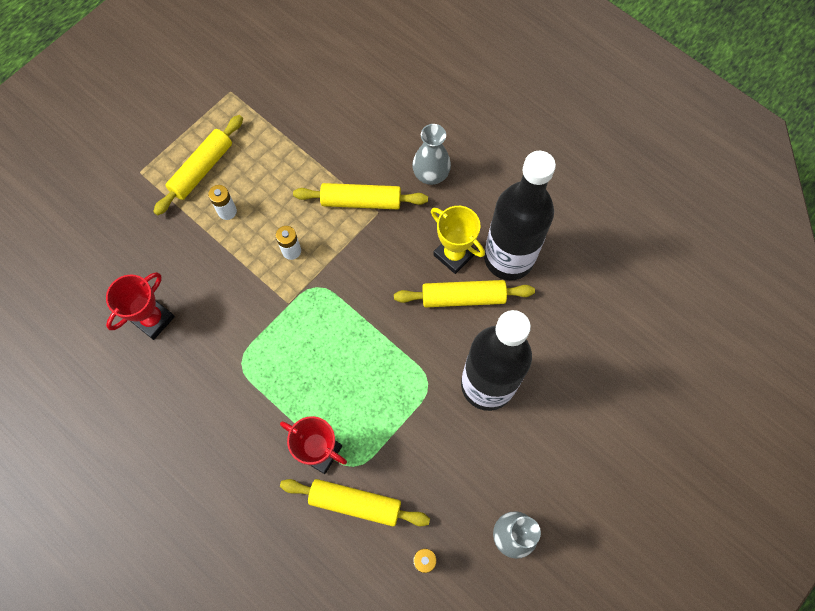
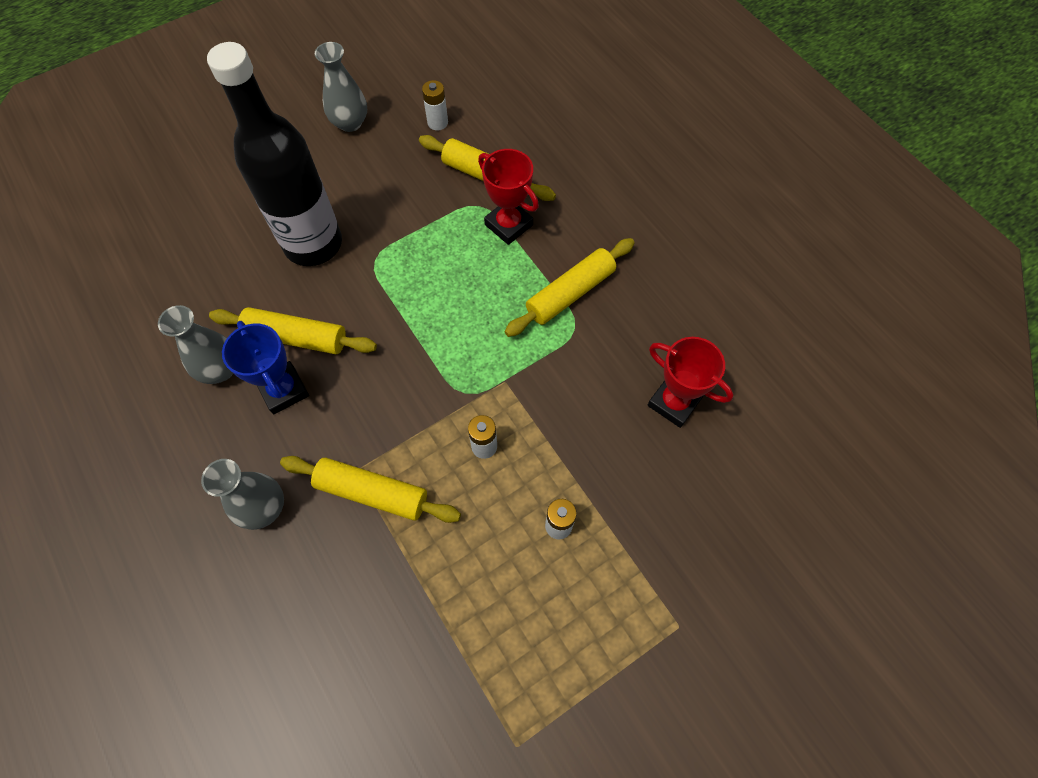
camera: 165 degrees left, 5 degrees down
red trophy [106,272,175,340] -> red trophy turned 75 degrees clockwise [648,337,733,428]
yellow rolling pin [153,115,243,215] -> yellow rolling pin moved to [505,238,635,337]
yellow trophy [431,206,485,274] -> blue trophy [222,321,309,414]
black bottle [484,151,556,280] -> grey vase [158,305,233,384]

